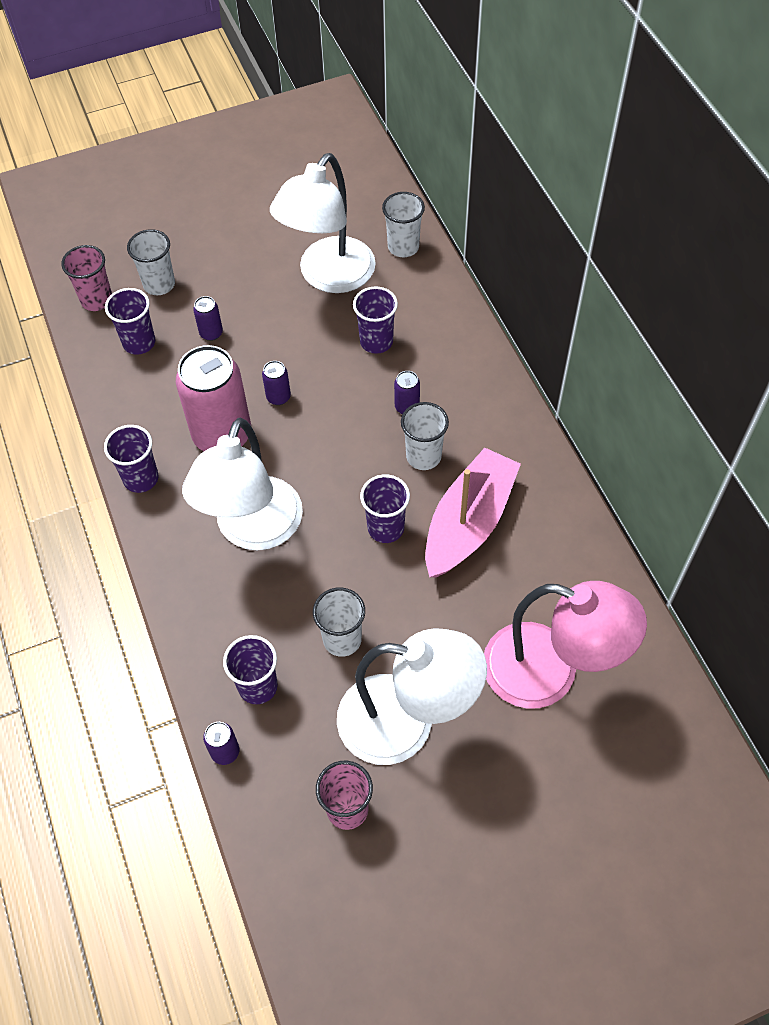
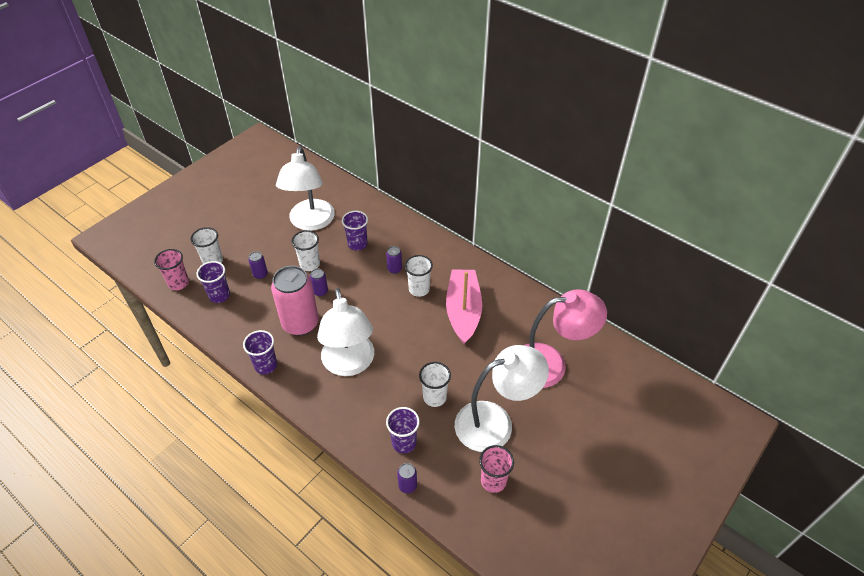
camera: 30 degrees left, 10 degrees down
purple cup [360,474,410,543] -> none
white cup [382,192,425,257] -> white cup moved to [292,230,320,271]

